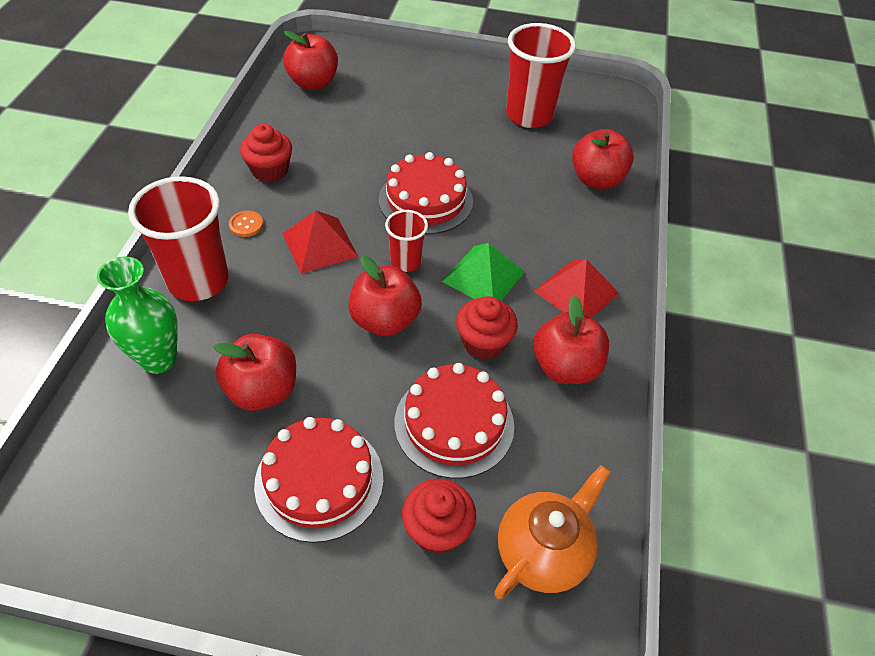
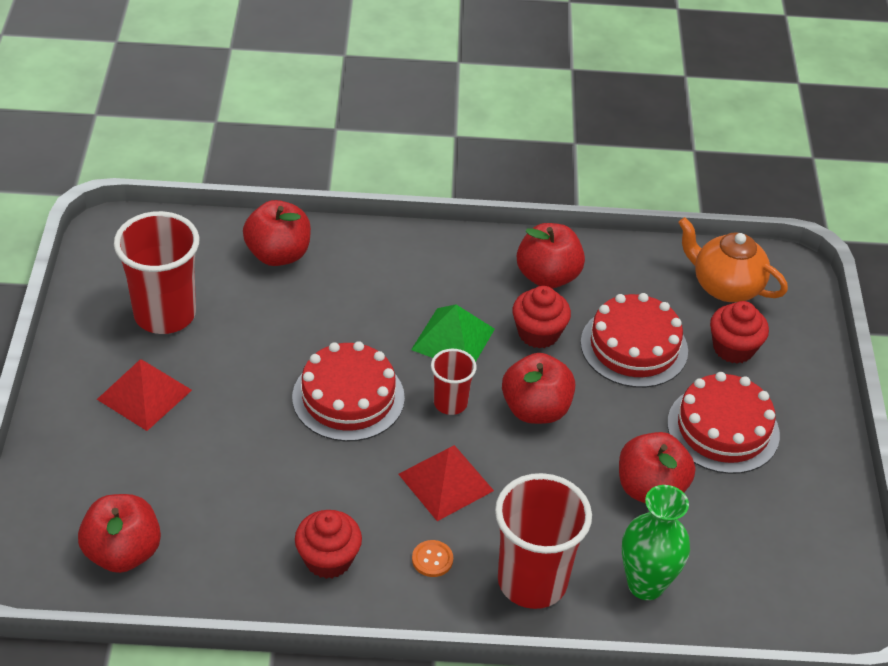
camera: 100 degrees left, 5 degrees down
red pyramid [534,259,620,318] -> red pyramid moved to [97,360,192,431]

